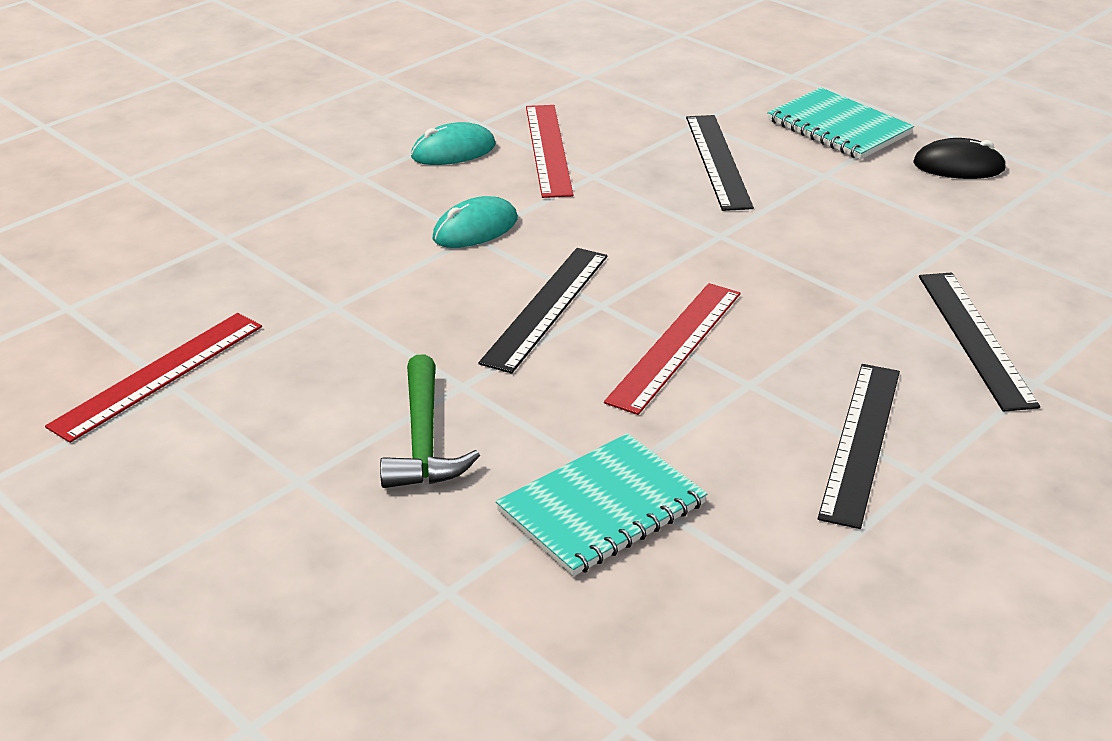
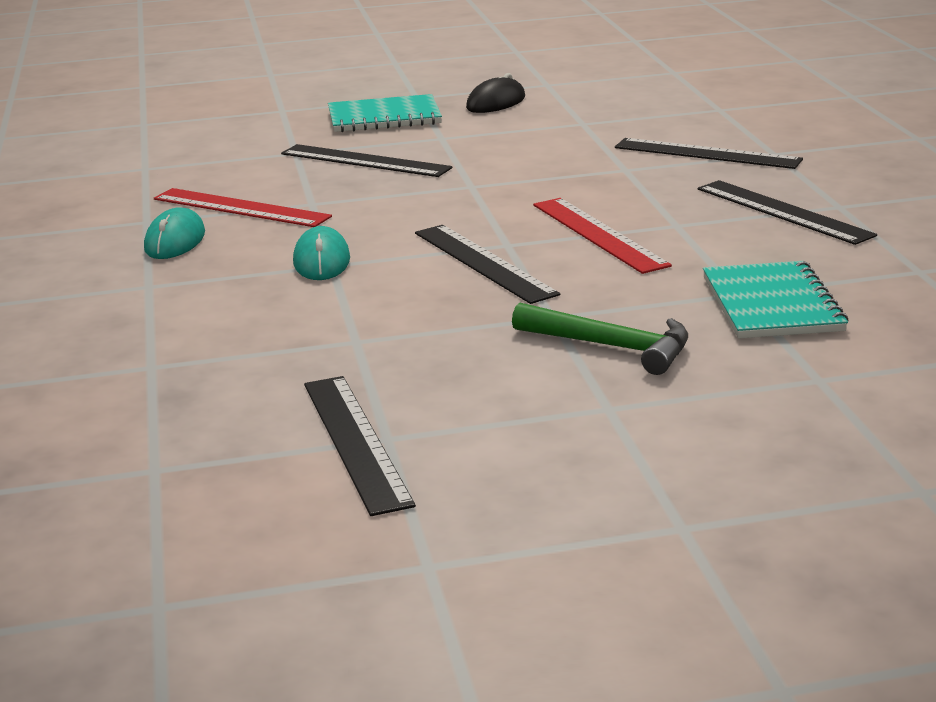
camera: 55 degrees left, 10 degrees down
red ruler [45,313,262,443] -> black ruler [304,376,416,516]

